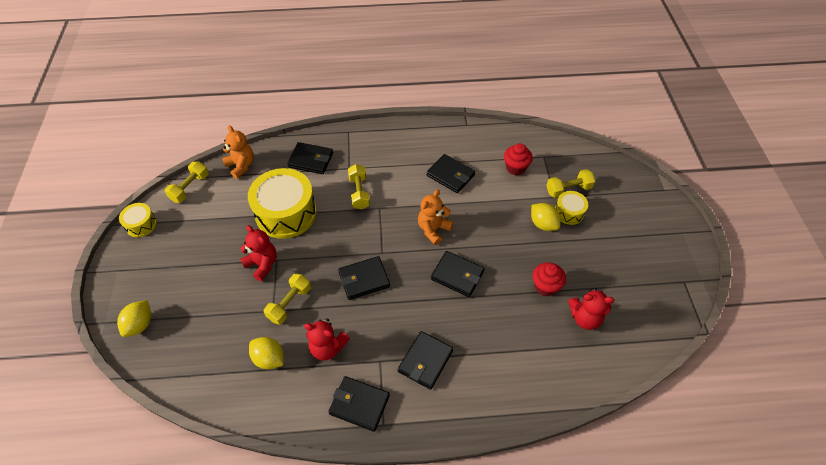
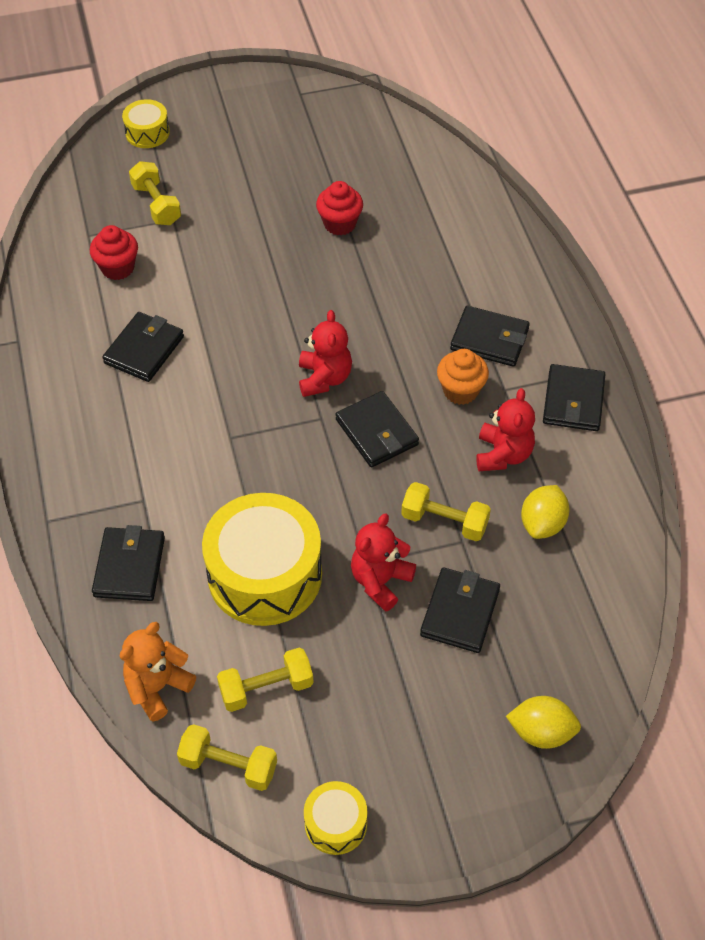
camera: 100 degrees left, 0 degrees up
yellow dumbbell [348,164,370,209] -> yellow dumbbell moved to [217,648,314,712]
orange teddy bear [418,190,454,245] -> none
black wallet [431,251,485,297] -> black wallet moved to [420,568,500,653]
yellow lemon [531,203,560,231] -> none
yellow drum [555,191,588,225] -> yellow drum moved to [122,99,170,148]
red teddy bear [568,288,614,330] -> red teddy bear moved to [299,310,352,397]
none -> orange cupcake [437,349,489,405]

